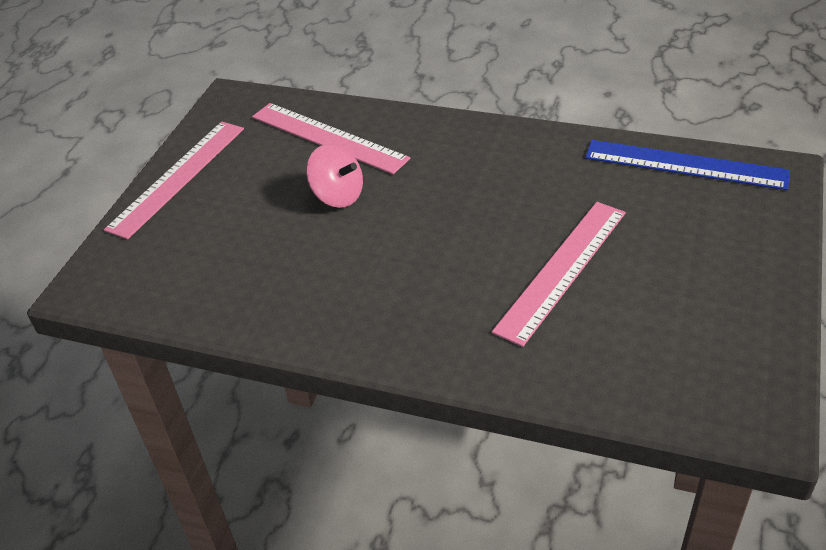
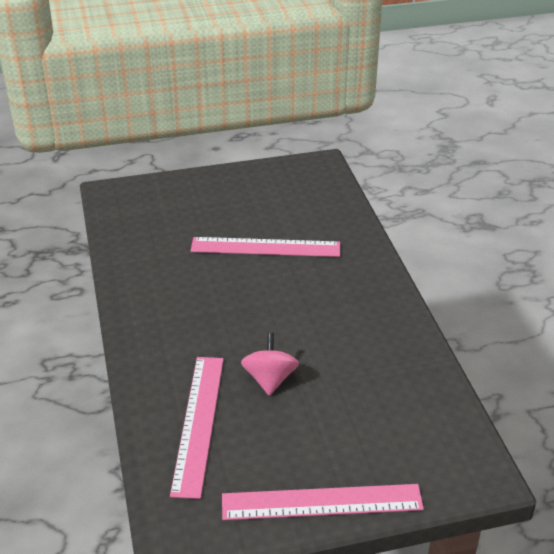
camera: 125 degrees left, 5 degrees down
blue ruler [585,140,790,190] -> none

